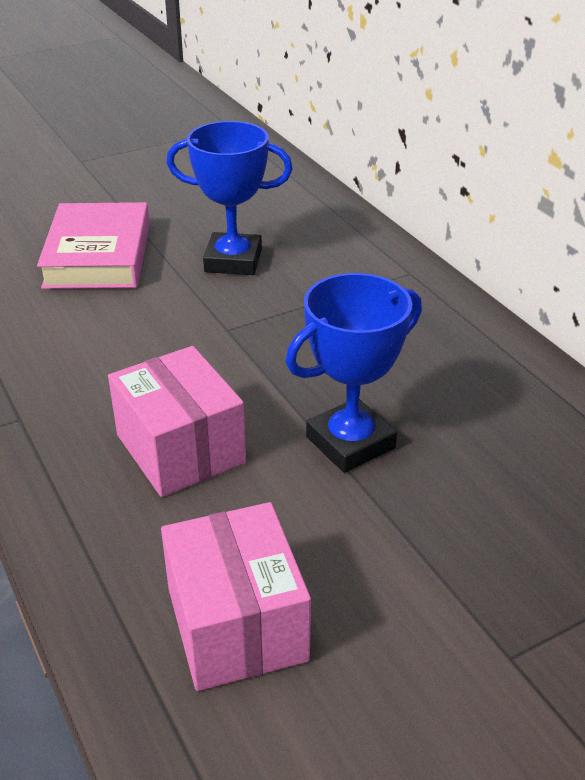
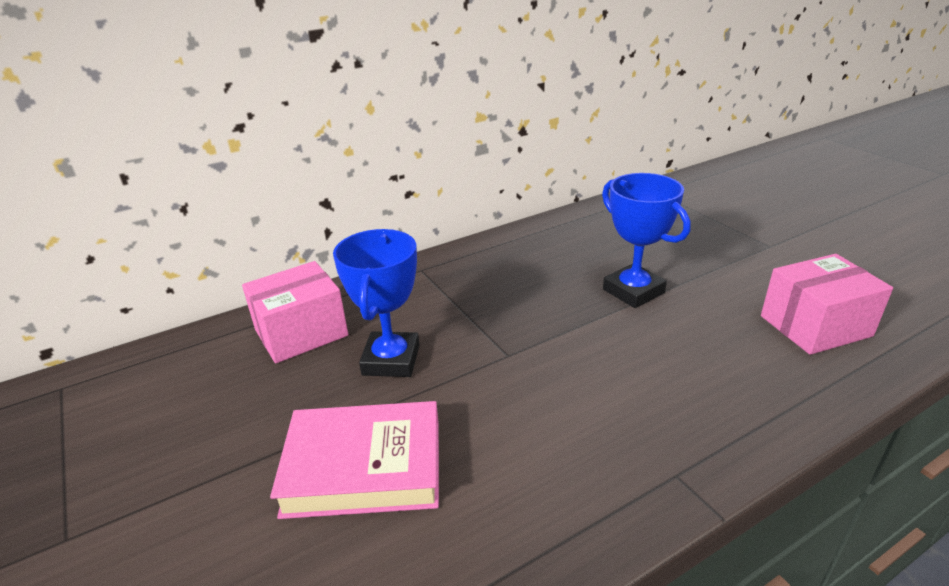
camera: 90 degrees left, 5 degrees down
pink box [108,346,246,497] -> pink box moved to [242,261,348,363]

